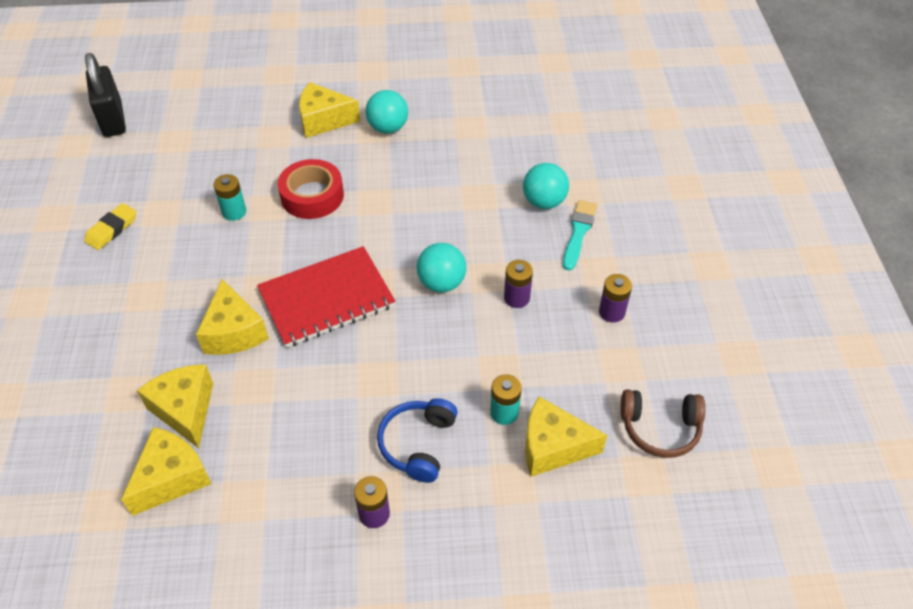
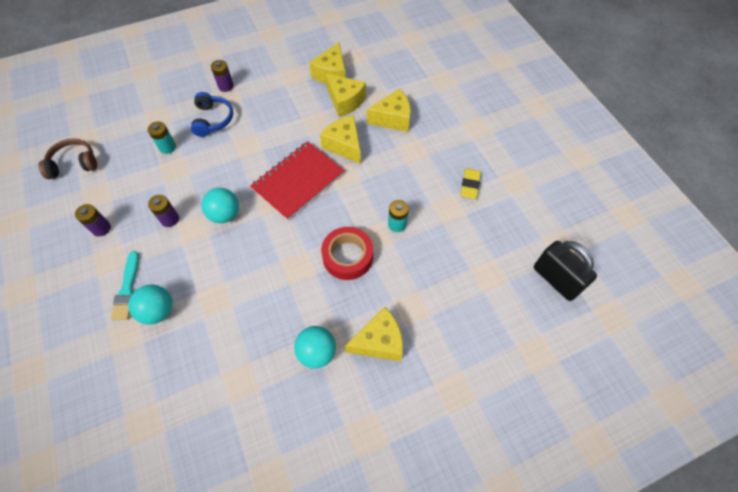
camera: 160 degrees right, 10 degrees up
yellow cheese [525,396,607,477] -> yellow cheese moved to [367,89,411,132]

